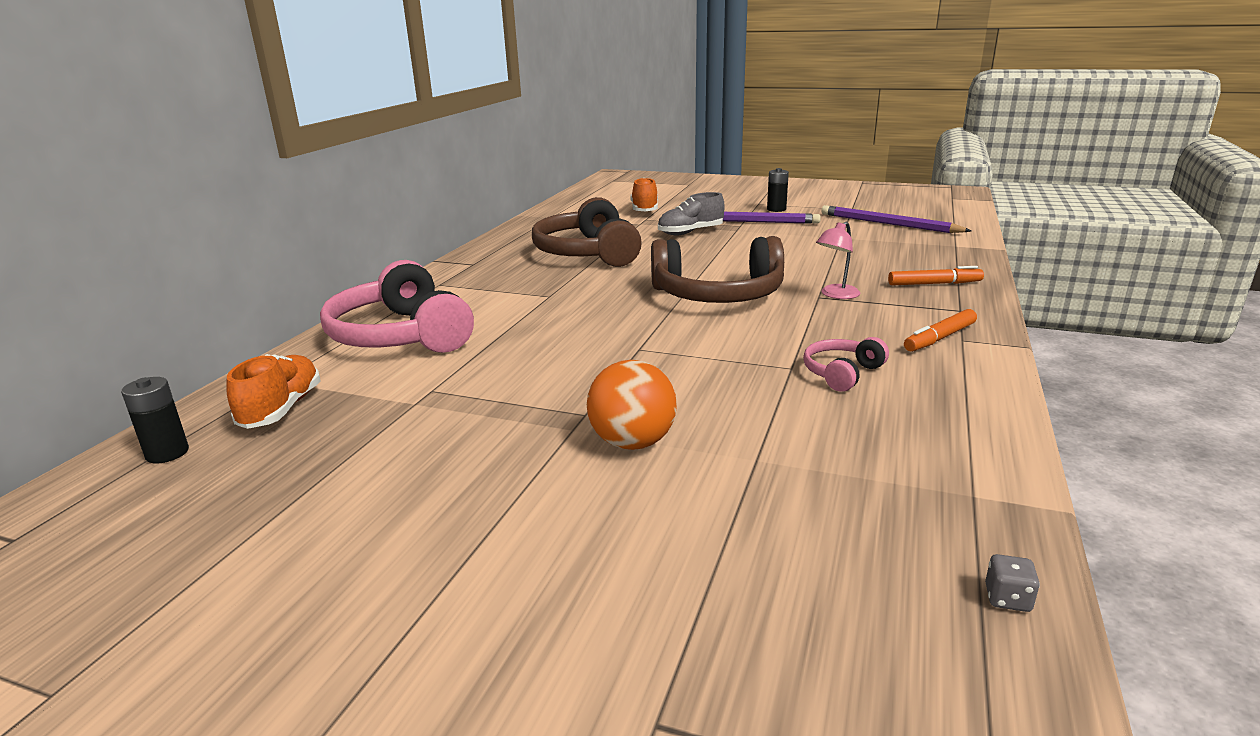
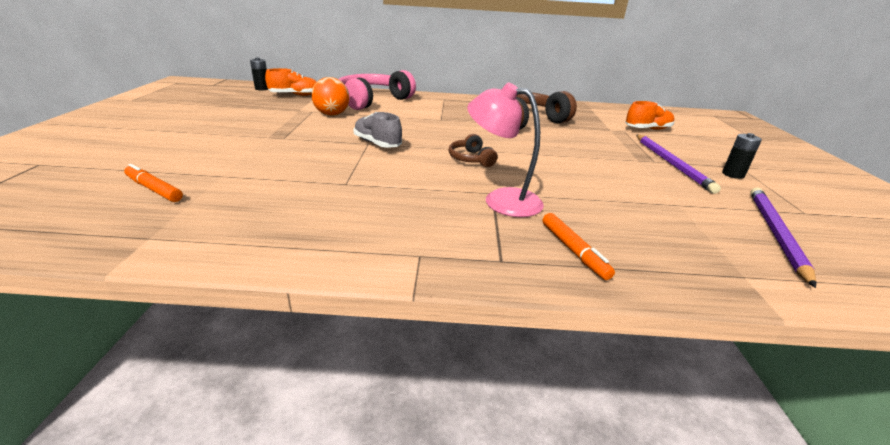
camera: 70 degrees right, 5 degrees up
orange ball [587,360,677,450] -> orange ball moved to [311,77,350,115]
brown headphones [651,236,784,303] -> brown headphones [449,134,497,167], size x0.48
grey shoe [658,192,725,235] -> grey shoe moved to [354,112,402,148]
pink headphones [803,337,889,392] -> none
pink lamp [816,221,860,299] -> pink lamp [467,82,544,217], size x1.67
orange marker [904,309,977,352] -> orange marker moved to [124,164,183,202]
grey dice [985,554,1040,612] -> none

